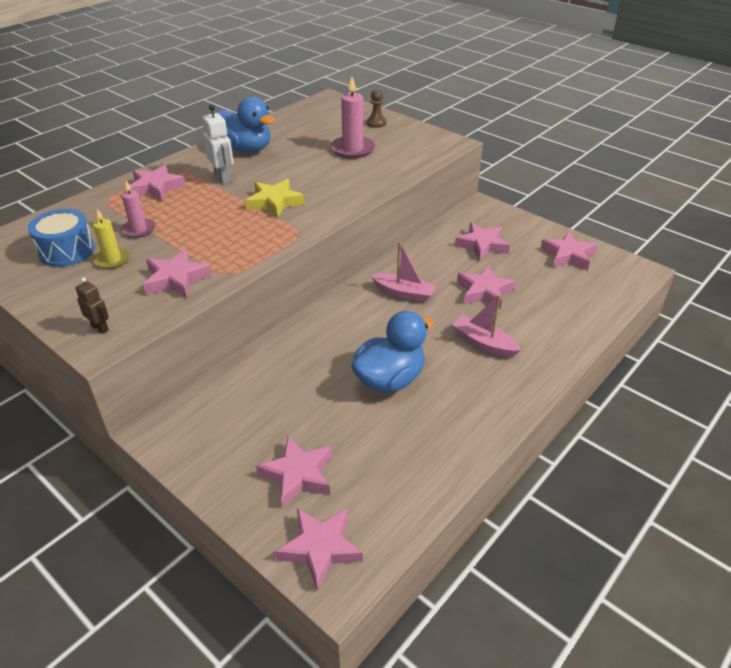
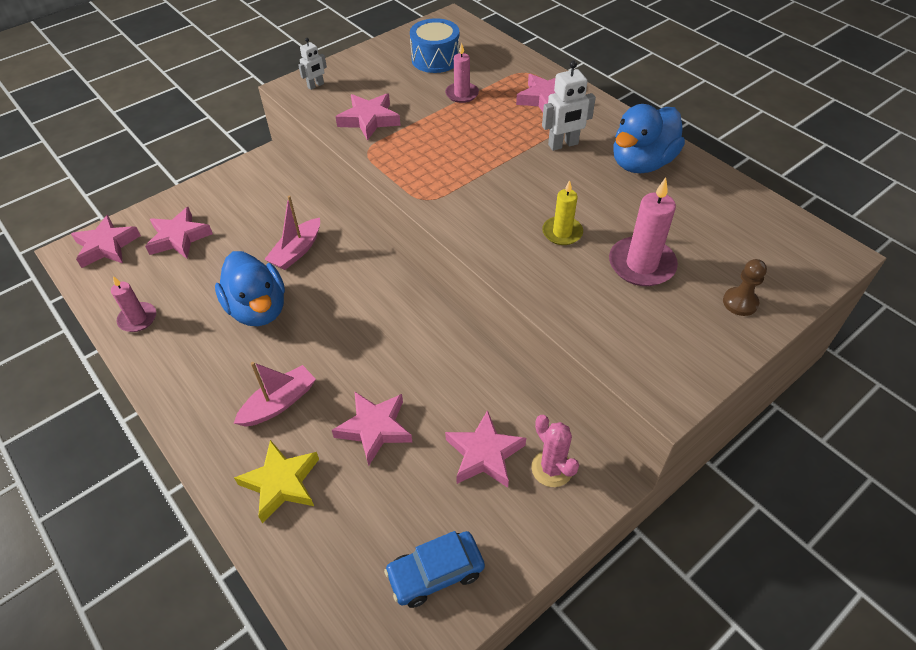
camera: 100 degrees right, 10 degrees up
brown robot [75,277,109,334] -> white robot [298,38,327,90]
yellow candle [93,209,130,269] -> yellow candle moved to [542,180,583,245]
yellow star [245,179,304,218] -> yellow star moved to [234,440,319,523]
pink boat [371,241,437,302] -> pink boat moved to [264,196,320,270]
pink star [540,231,597,270] -> blue car [384,531,485,608]
none -> pink candle [111,276,156,332]
none -> pink cactus [531,415,579,487]

